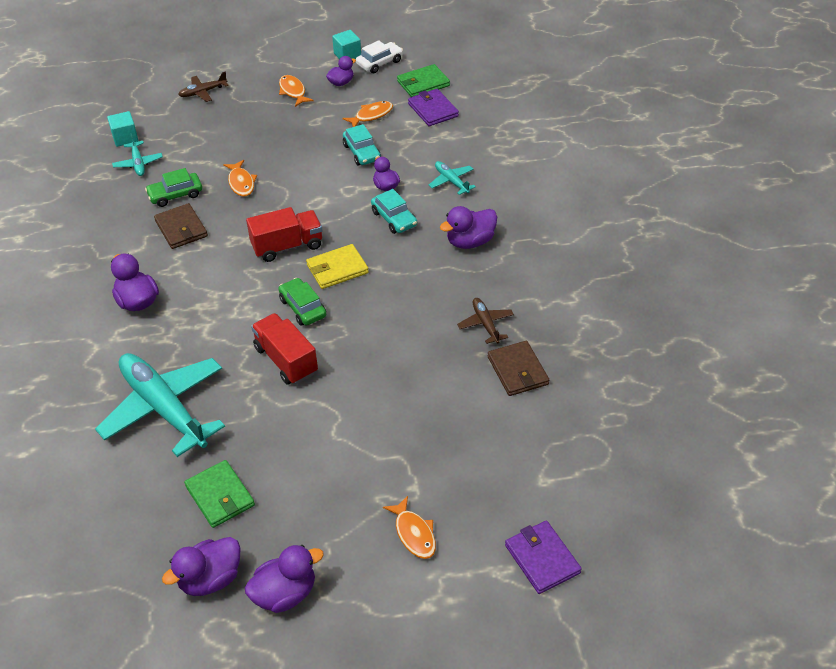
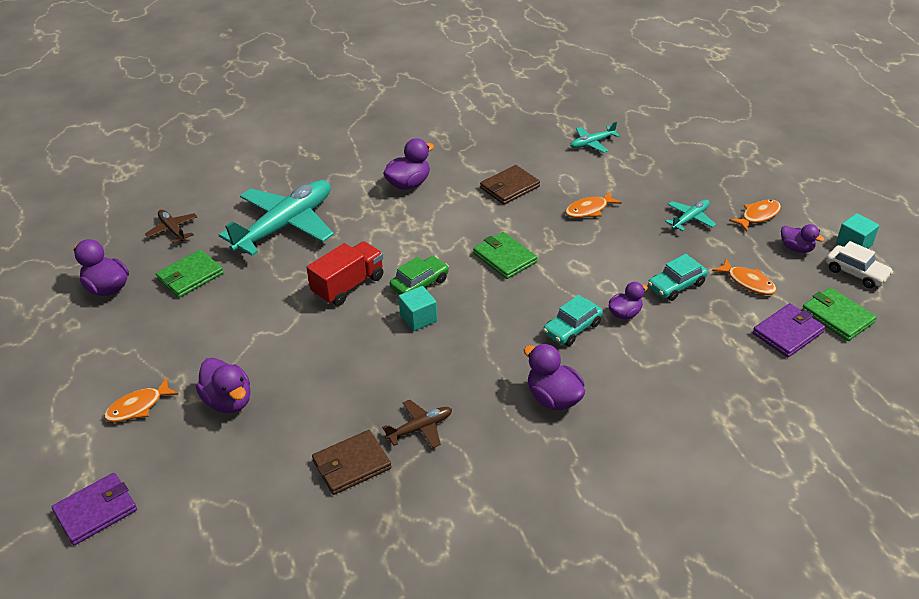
camera: 80 degrees right, 5 degrees down
turquoise cube [107,111,138,147] -> turquoise cube moved to [398,286,437,331]
green car [145,168,202,207] -> none
brown plane [178,71,229,102] -> brown plane moved to [145,210,197,243]
purple duck [245,545,324,613] -> purple duck moved to [196,358,251,413]
red truck [246,207,323,262] -> green wallet [473,232,537,279]
yellow wallet [306,244,369,289] -> none
turquoise plane [429,161,476,195] -> turquoise plane moved to [665,200,716,231]

